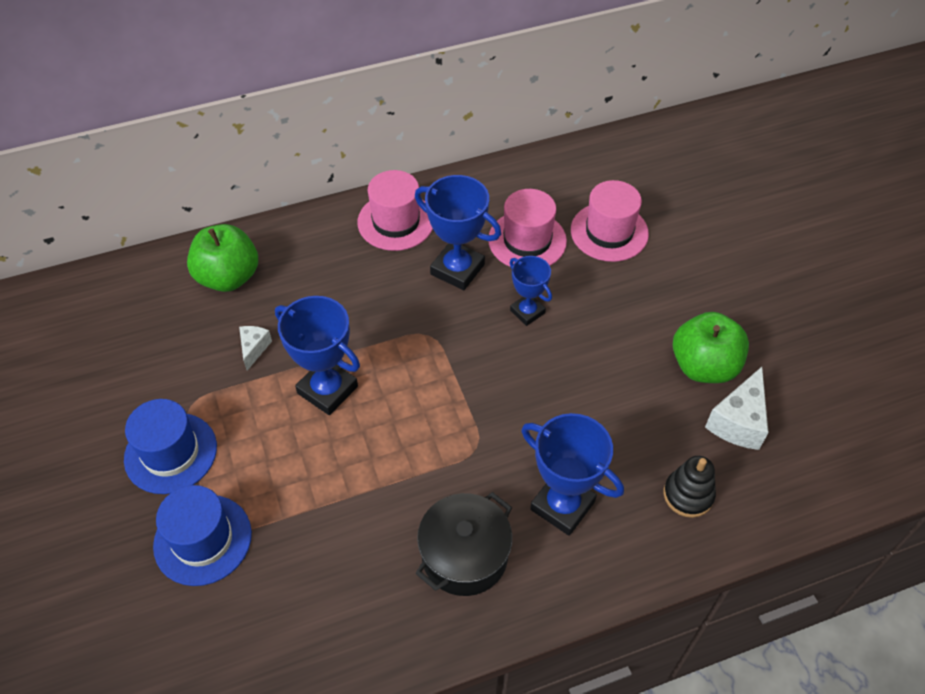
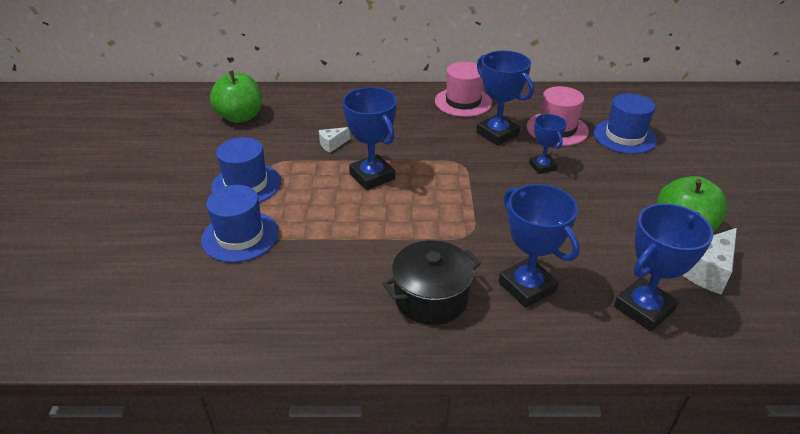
camera: 20 degrees right, 15 degrees down
green apple [187,224,258,292] -> green apple moved to [210,71,262,123]
white cheese [239,326,272,371] -> white cheese turned 150 degrees counterclockwise [319,127,350,153]
pink hat [571,180,649,262] -> blue hat [593,93,658,154]
black stacking toy [664,456,716,518] -> blue trophy [614,203,714,331]

